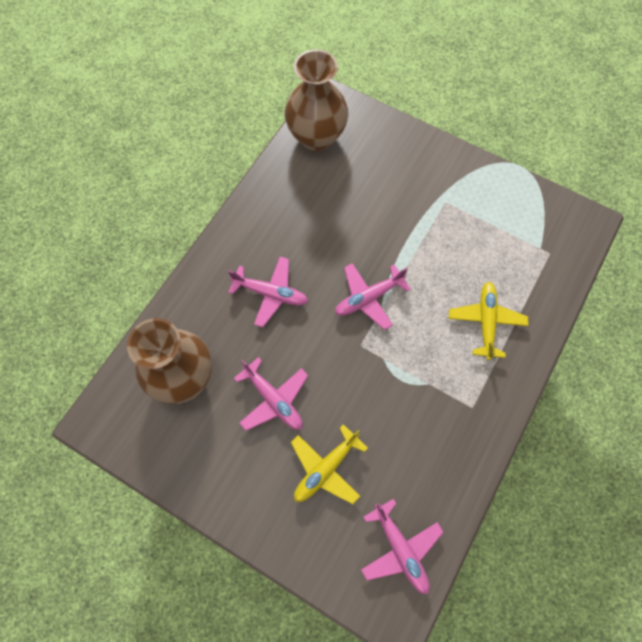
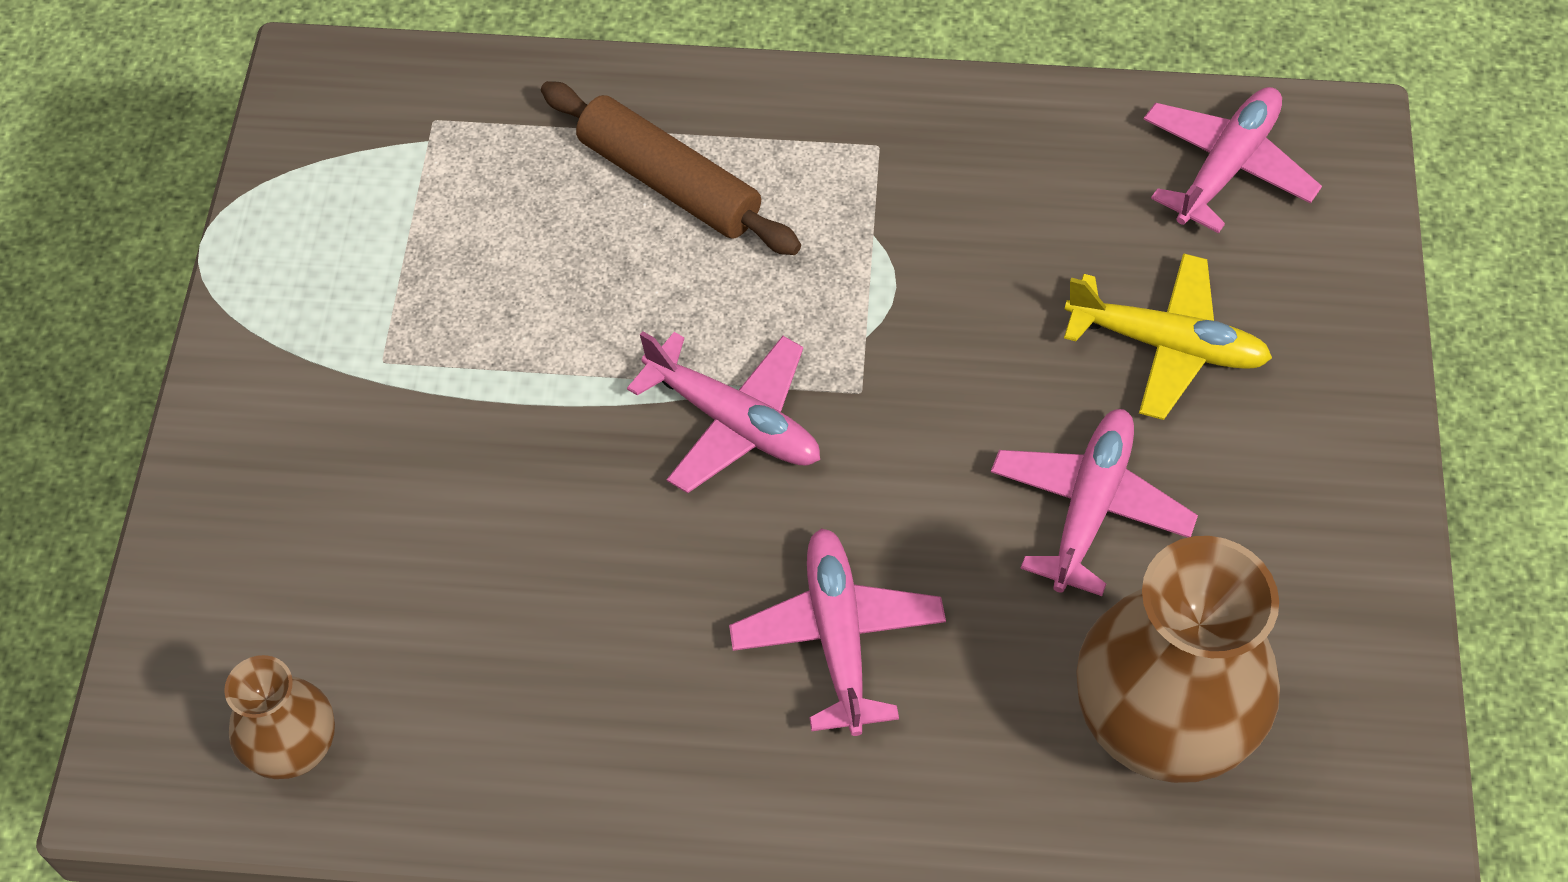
camera: 115 degrees left, 10 degrees down
brown vase [285,49,349,151] -> brown vase [224,655,335,779], size x0.53
yellow plane [449,282,528,360] -> brown rolling pin [541,81,801,255]

